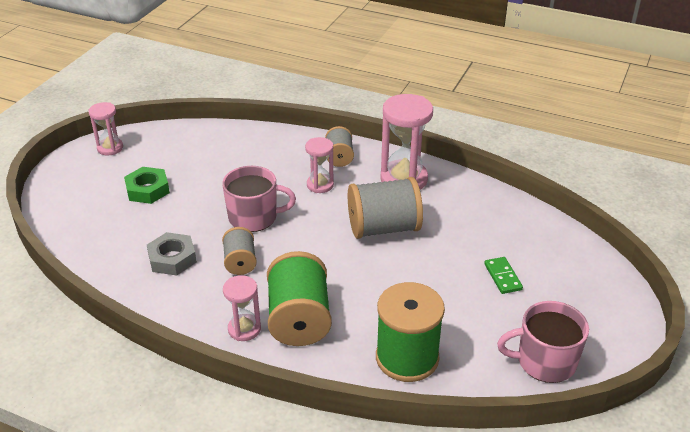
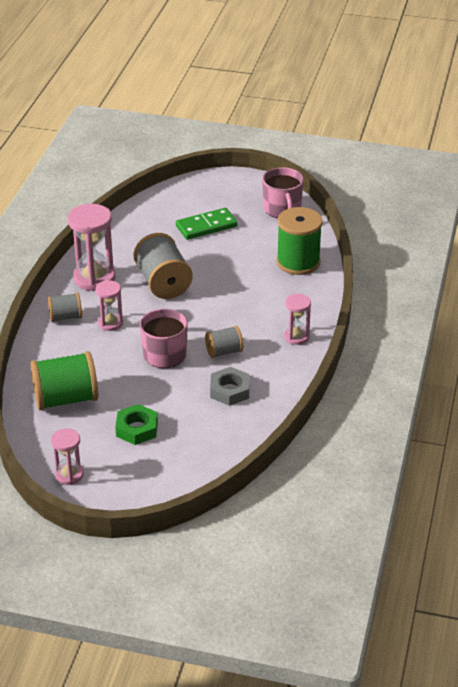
camera: 100 degrees left, 0 degrees up
green spool [267,251,332,346] -> green spool moved to [30,351,98,410]
green domino [484,257,523,294] -> green domino [176,208,238,240], size x1.68

